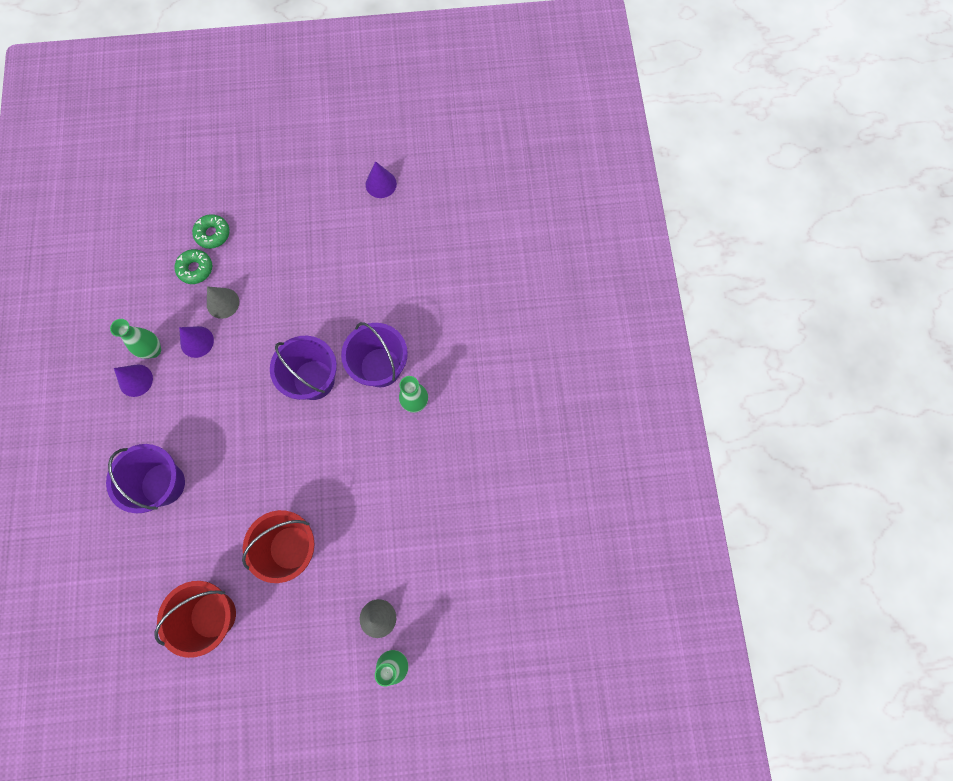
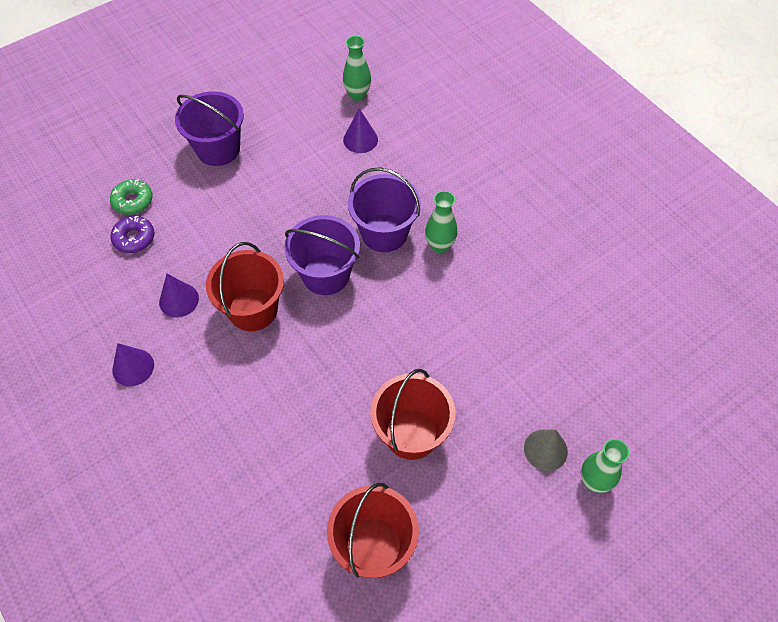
camera: 30 degrees left, 15 degrees down
purple bucket [106,444,185,513] -> purple bucket moved to [175,92,244,166]
green vase [110,319,161,359] -> green vase moved to [343,36,371,101]
green donut [174,249,212,284] -> purple donut [110,216,154,253]
grey cone [207,286,240,319] -> none
purple cone [366,161,397,198] -> purple cone moved to [343,108,378,153]
none -> red bucket [206,242,284,331]

